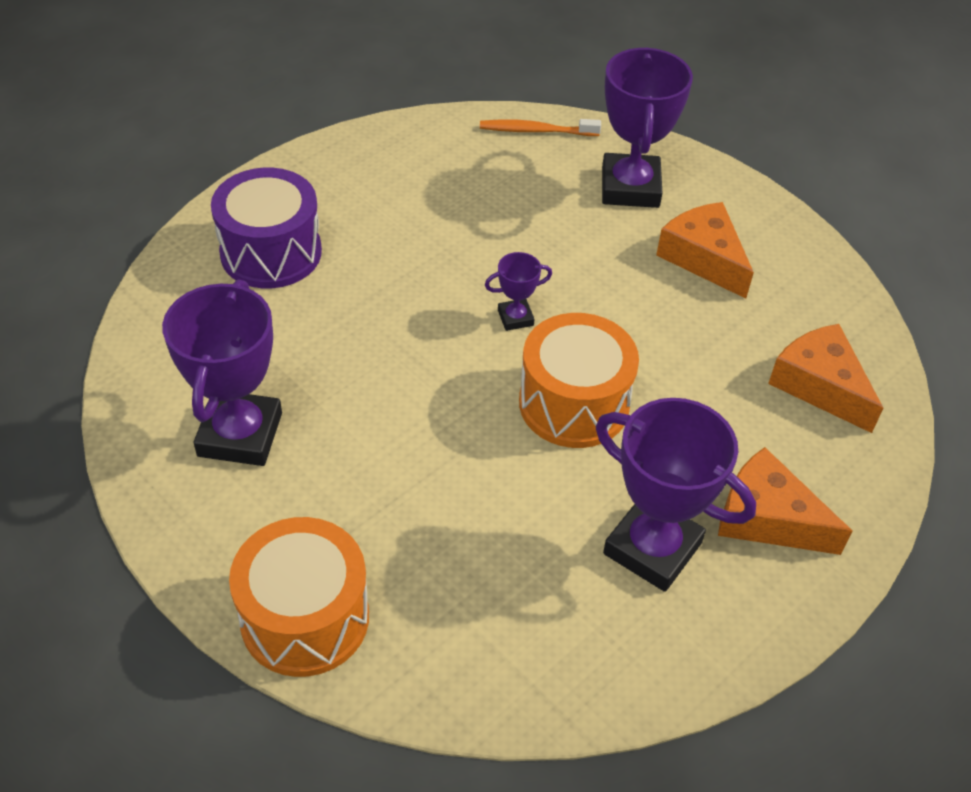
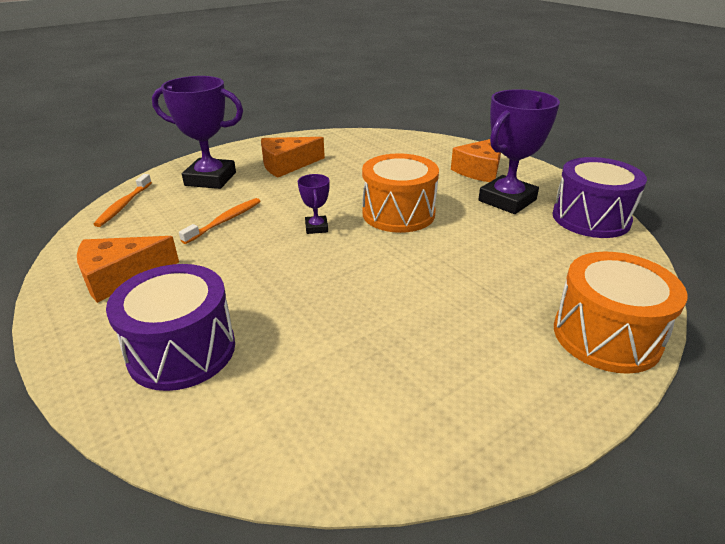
camera: 80 degrees left, 15 degrees down
purple trophy [162,279,282,466] -> none
orange cheese [768,324,883,433] -> orange cheese moved to [77,236,179,303]
none -> orange toothbrush [179,198,260,244]
none -> purple drum [552,157,647,238]

